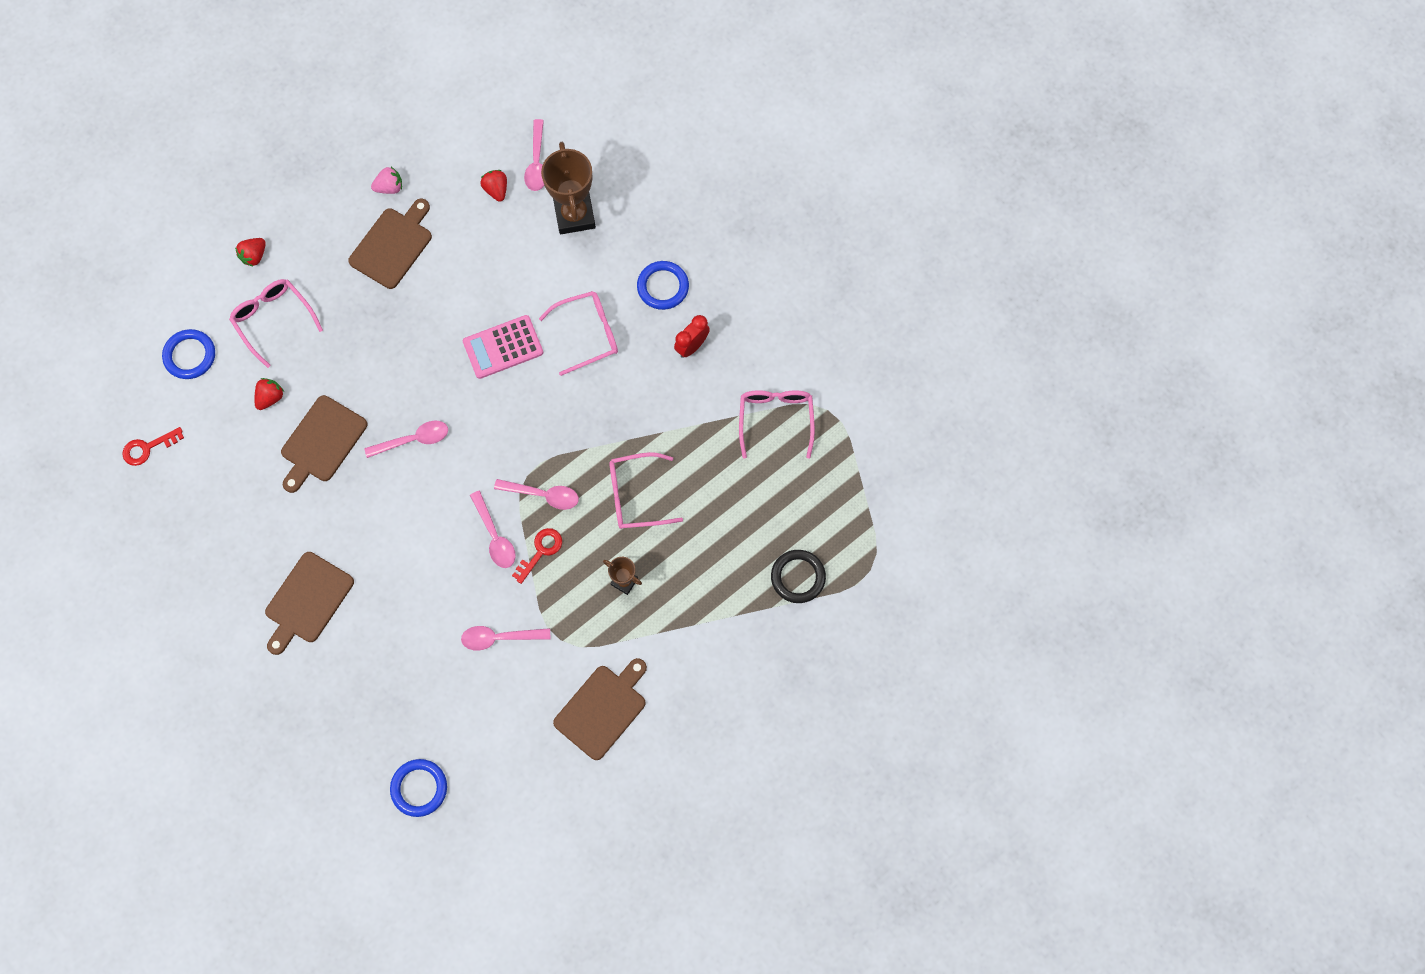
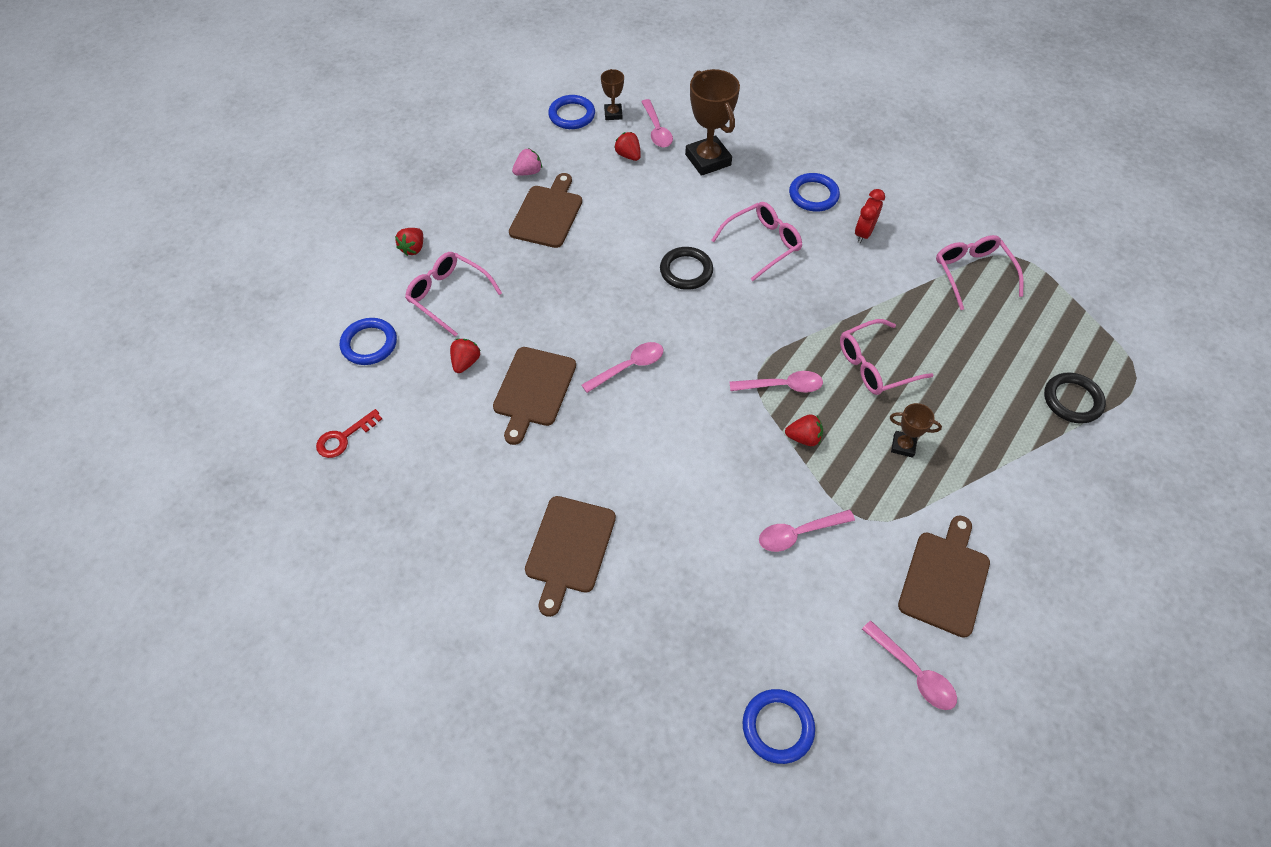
camera: 15 degrees left, 15 degrees down
pink calculator [463,315,543,379] -> black ring [660,247,713,290]
pink spoon [470,491,516,568] -> pink spoon moved to [862,621,957,710]
red key [512,528,562,584] -> red strawberry [785,414,823,446]
none -> blue ring [548,95,595,129]
none -> brown trophy [601,69,624,120]

